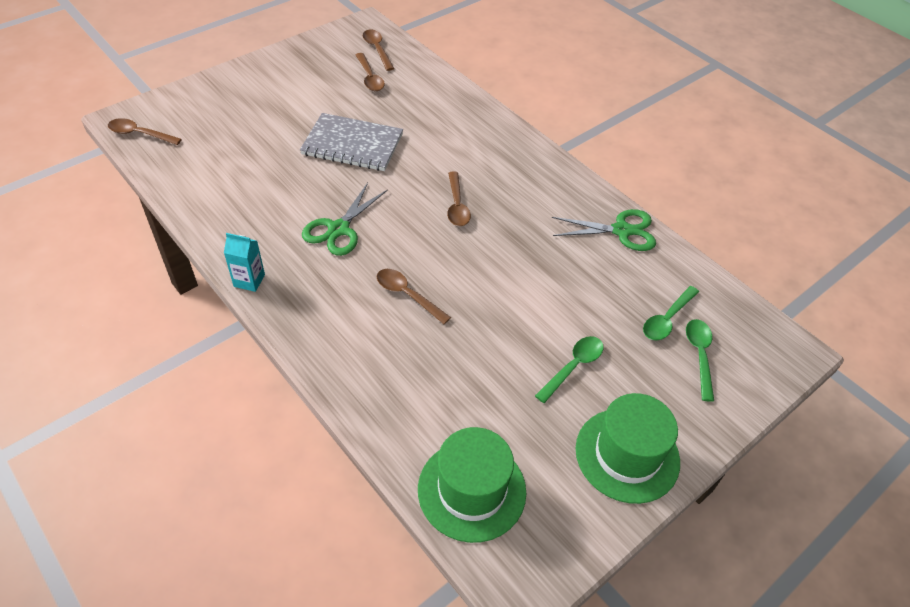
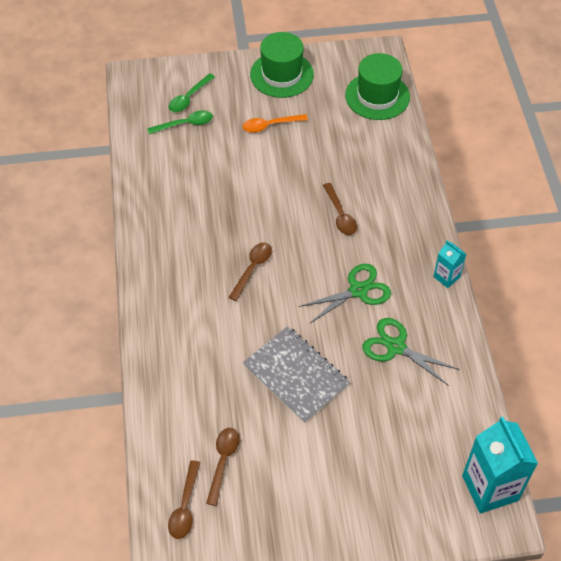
camera: 145 degrees left, 5 degrees up
brown spoon [108,118,182,145] -> turquoise carton [462,417,538,514]
green spoon [535,336,603,403] -> orange spoon [243,114,308,133]
green scissors [552,209,656,251] -> green scissors moved to [362,318,459,386]

